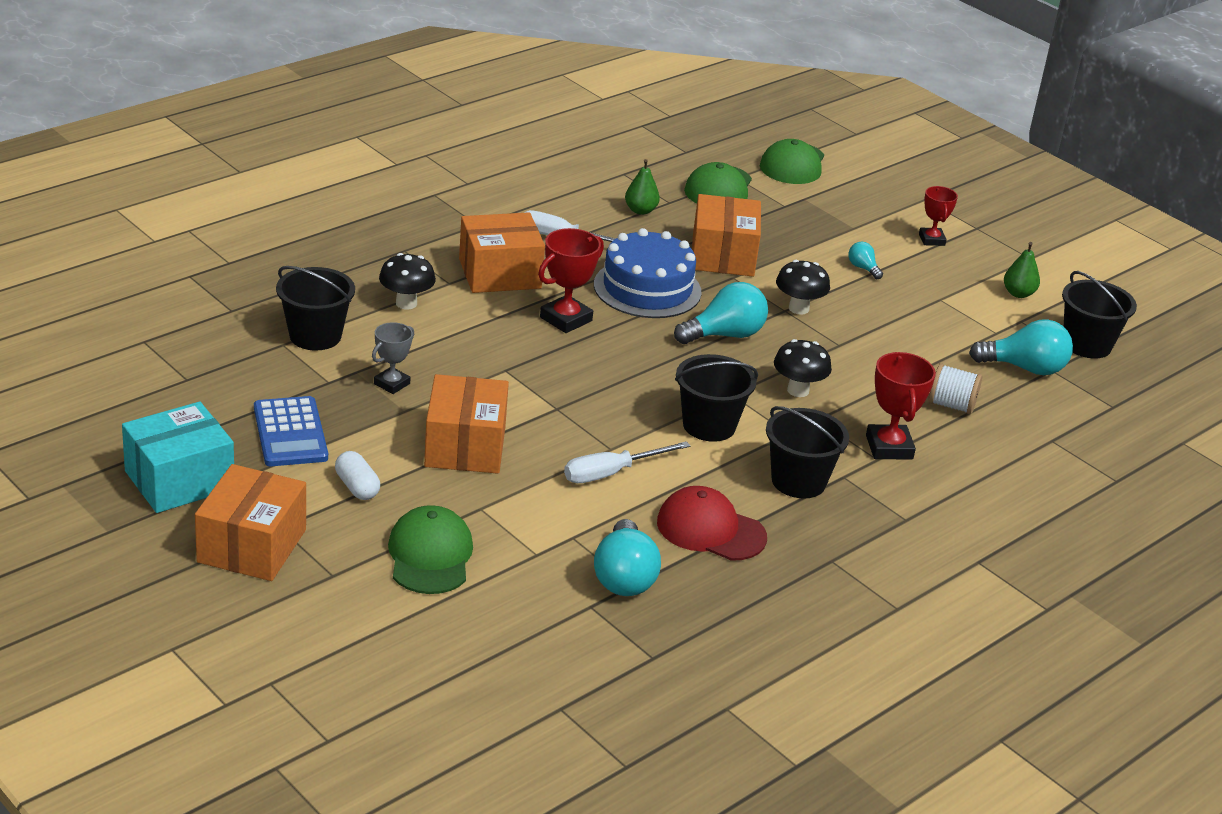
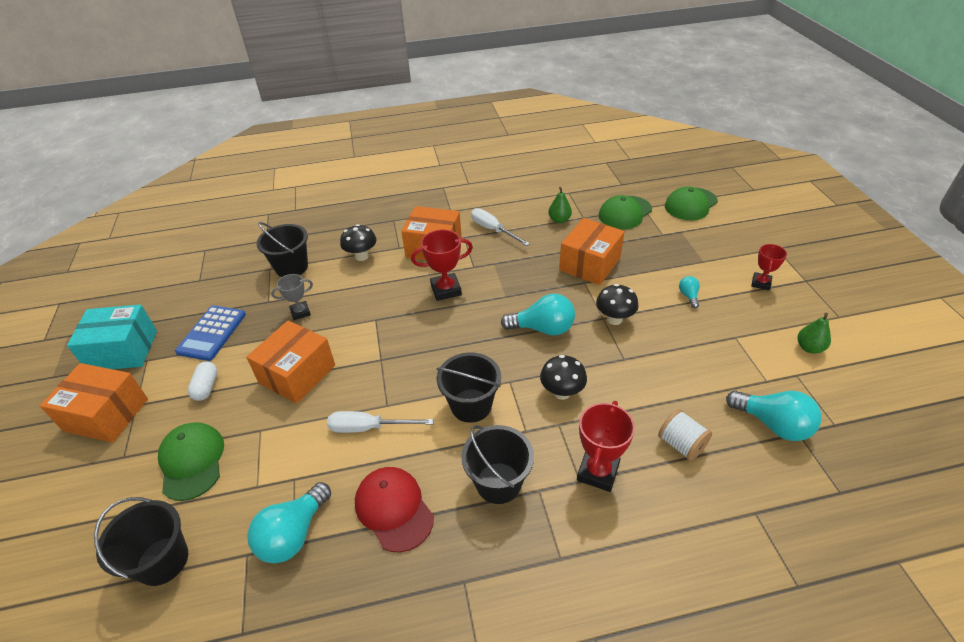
camera: 35 degrees right, 10 degrees up
orange box [195,464,306,581] -> orange box turned 60 degrees clockwise [40,363,148,443]
green cap [388,505,473,594] -> green cap turned 45 degrees counterclockwise [158,422,224,501]
blue cake [594,228,702,318] -> none
black bucket [1062,271,1137,358] -> black bucket moved to [94,497,188,586]

